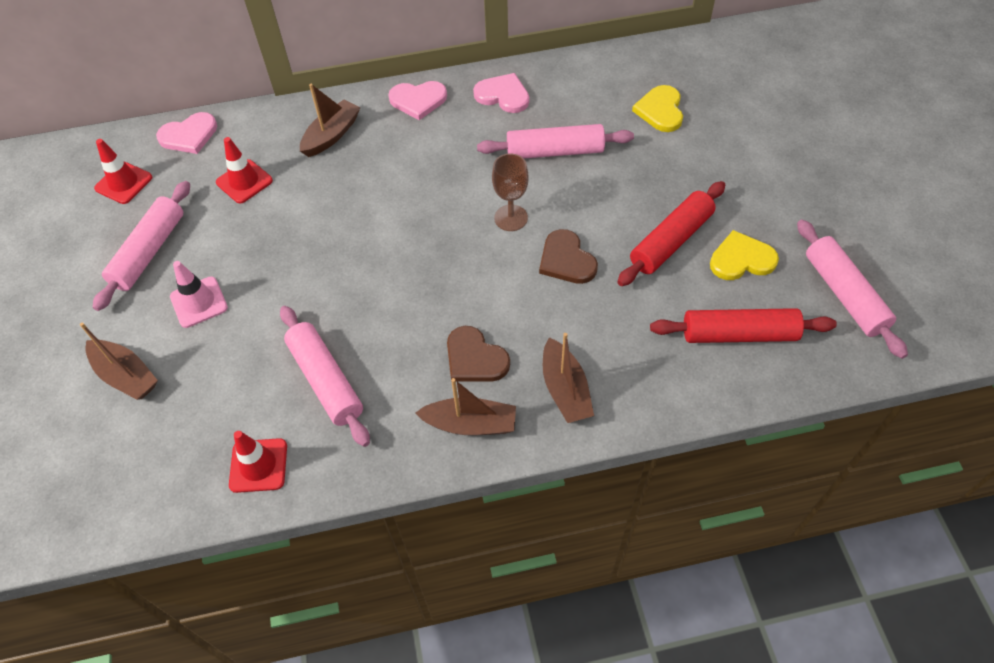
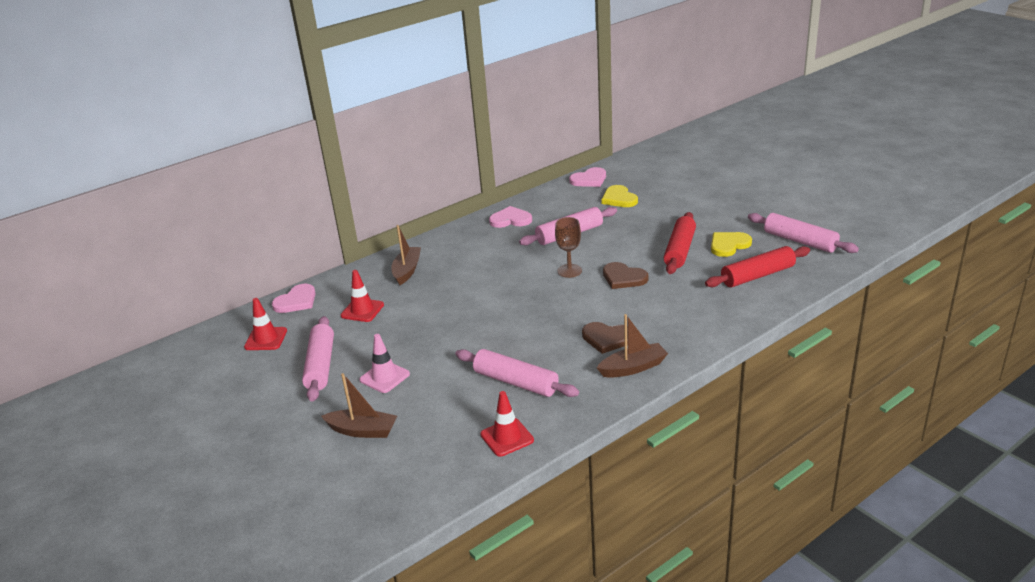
camera: 25 degrees left, 25 degrees down
pink heart [388,81,447,120] -> pink heart moved to [569,167,606,187]
brown boat [543,333,594,423] -> none

